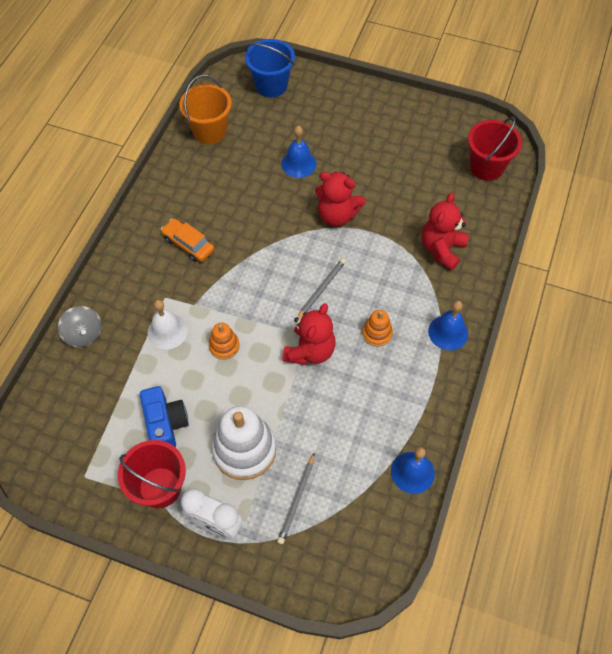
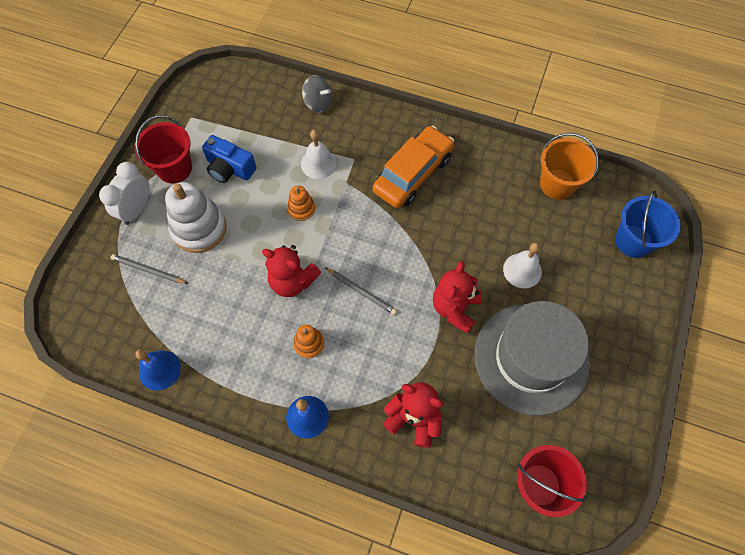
camera: 90 degrees right, 5 degrees up
grey spinning top [58,306,102,347] -> grey spinning top turned 120 degrees counterclockwise [302,75,332,113]
blue camera [140,386,189,448] -> blue camera turned 45 degrees clockwise [202,135,257,183]
orange car [161,218,214,262] -> orange car [373,126,454,208], size x1.73
blue bell [281,126,317,178] -> white bell [503,243,542,288]
none -> grey hat [475,301,590,416]

